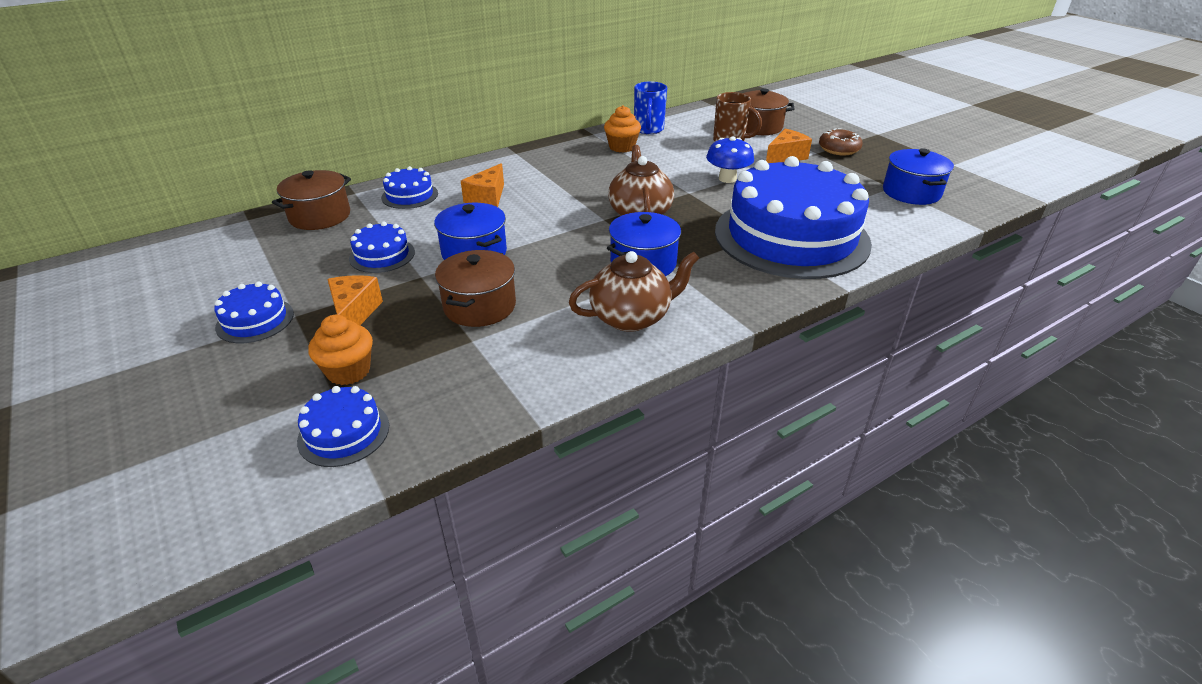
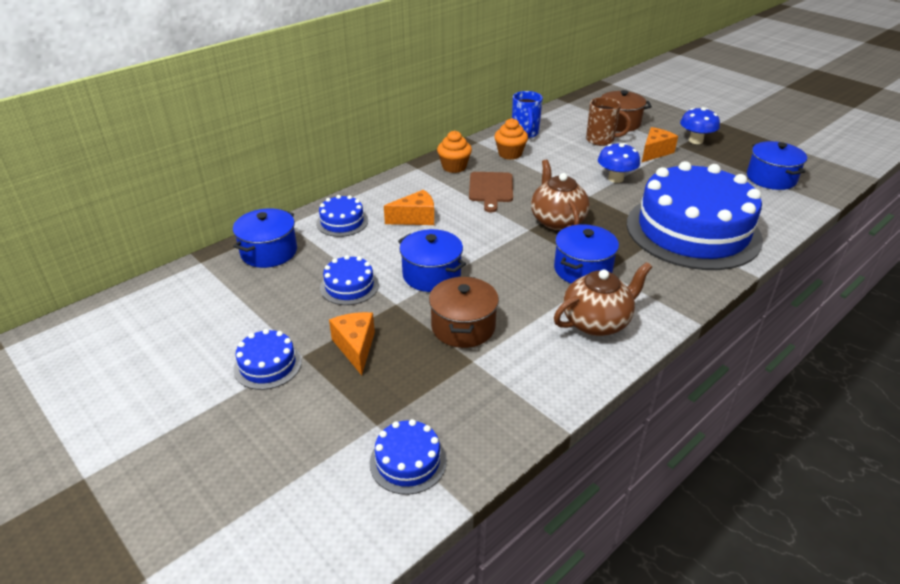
camera: 10 degrees left, 0 degrees up
brown pot [272,170,351,230] -> blue pot [233,208,297,268]
orange cupcake [308,315,373,385] -> orange cupcake moved to [437,131,472,173]
orange cheese [461,163,504,207] -> orange cheese turned 120 degrees counterclockwise [384,190,434,225]
brown donut [819,128,863,155] -> blue mushroom [680,107,720,144]
none -> brown cutting board [469,172,513,212]

